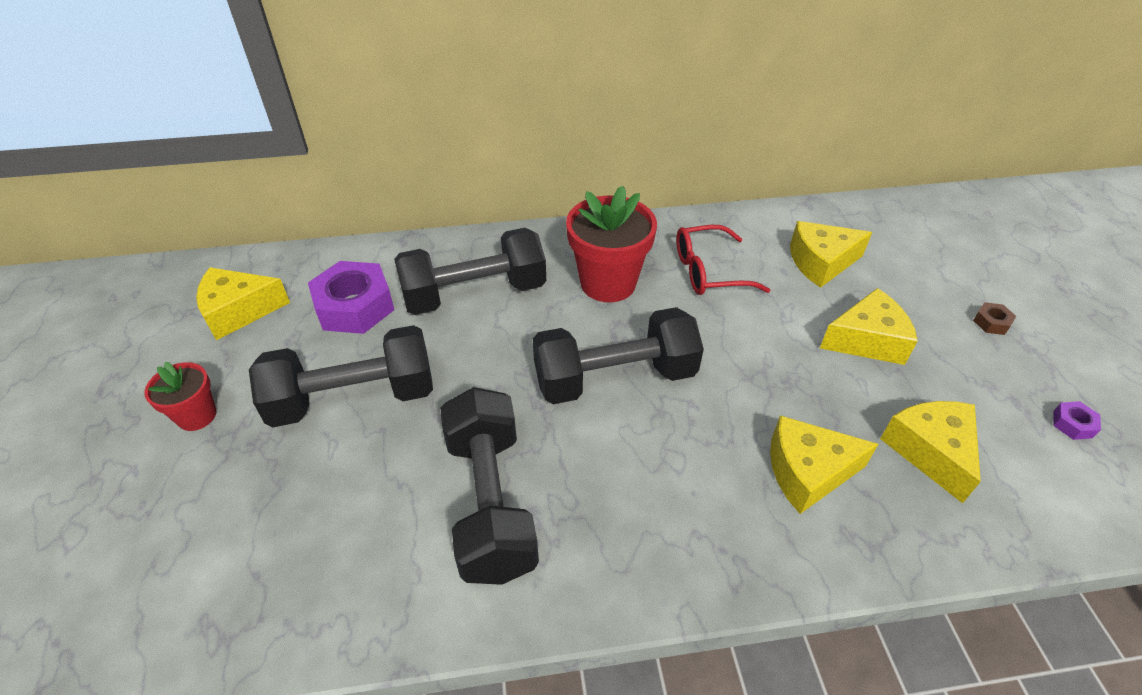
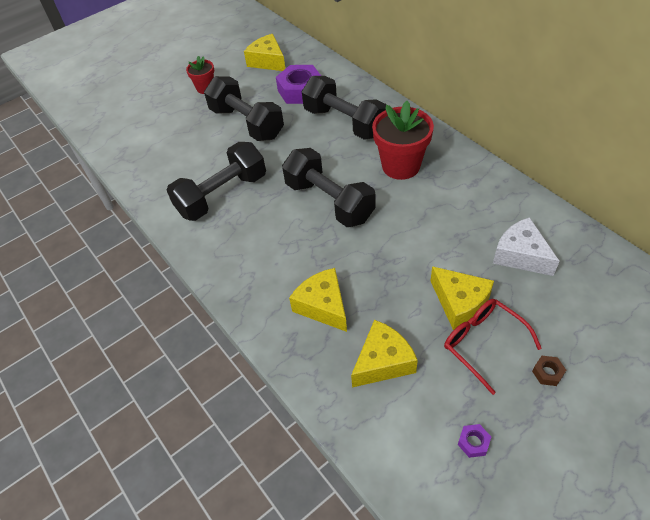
camera: 65 degrees right, 5 degrees up
red glasses [676,225,770,295] -> red glasses moved to [444,299,542,395]
yellow cheese [790,221,872,288] -> white cheese [493,217,559,276]

